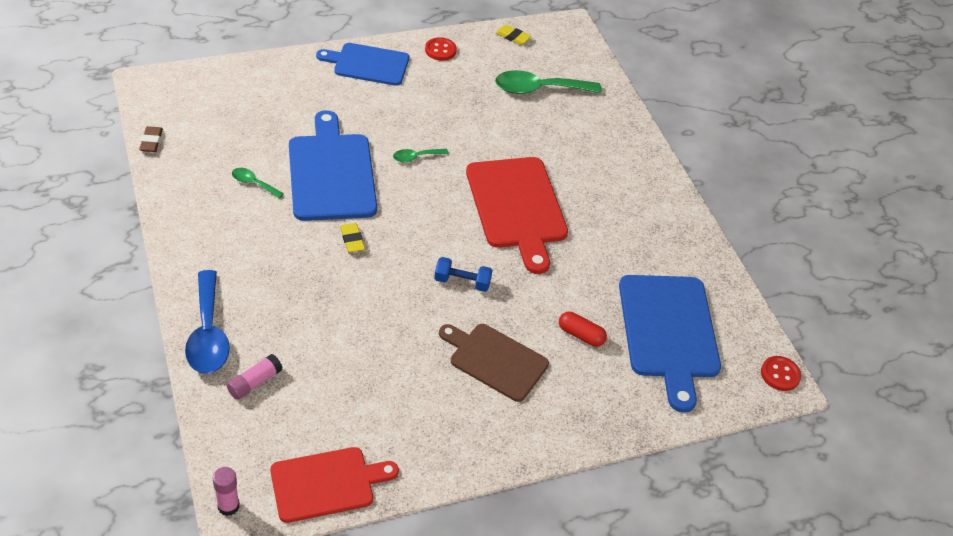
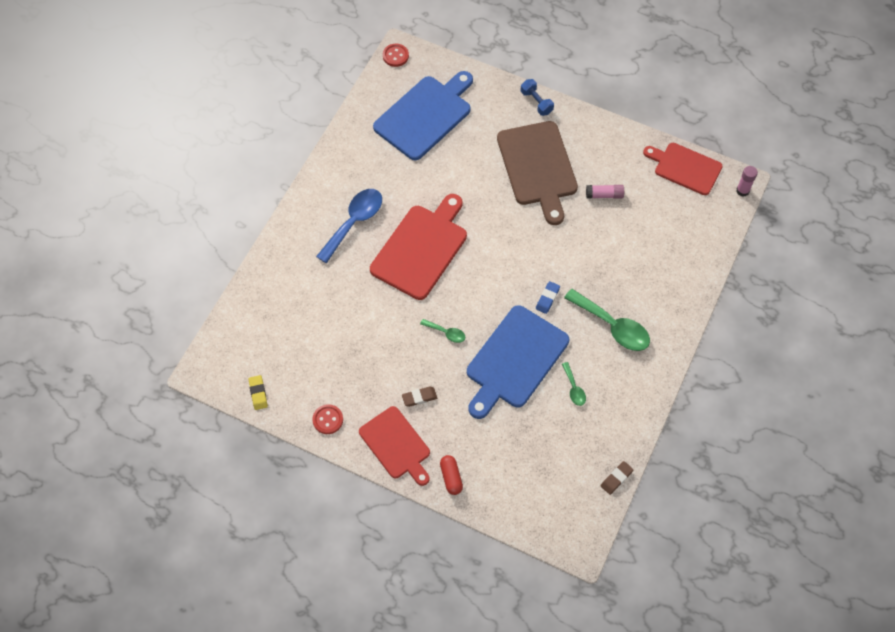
camera: 130 degrees left, 15 degrees up
blue spoon [185,270,230,374] -> blue spoon moved to [316,189,382,263]
pink glue stick [226,354,283,400] -> pink glue stick moved to [586,185,624,199]
blue cutting board [316,43,409,86] -> red cutting board [359,406,430,486]
yellow eraser [340,223,365,253] -> blue eraser [536,281,560,314]
blue dumbbell [434,257,493,292] -> blue dumbbell moved to [521,79,554,116]
brown cutting board [439,324,549,402] -> brown cutting board [497,121,578,225], size x1.51
green spoon [495,70,601,94] -> green spoon moved to [564,289,650,351]
red capsule [559,312,607,347] -> red capsule moved to [440,455,463,495]
none -> brown eraser [402,387,437,407]

